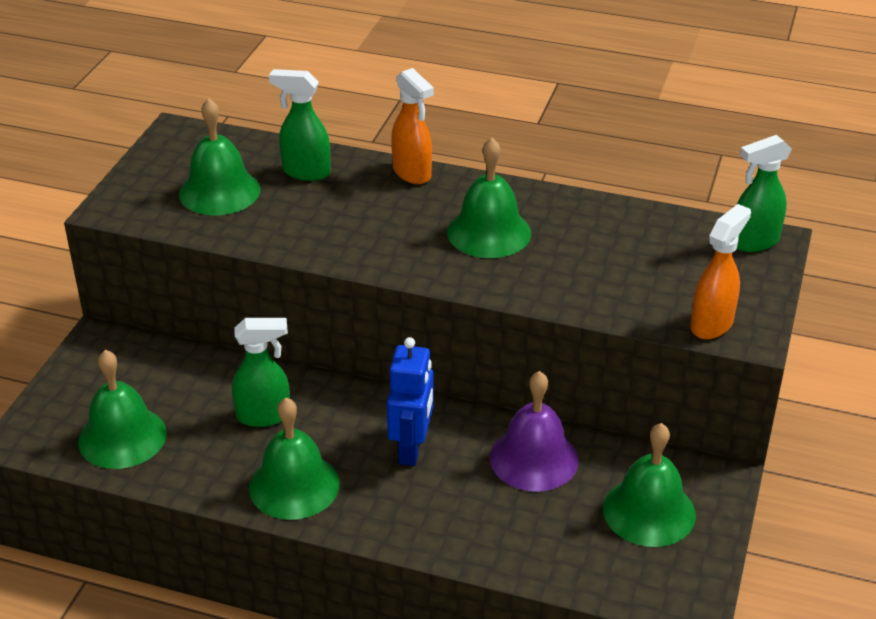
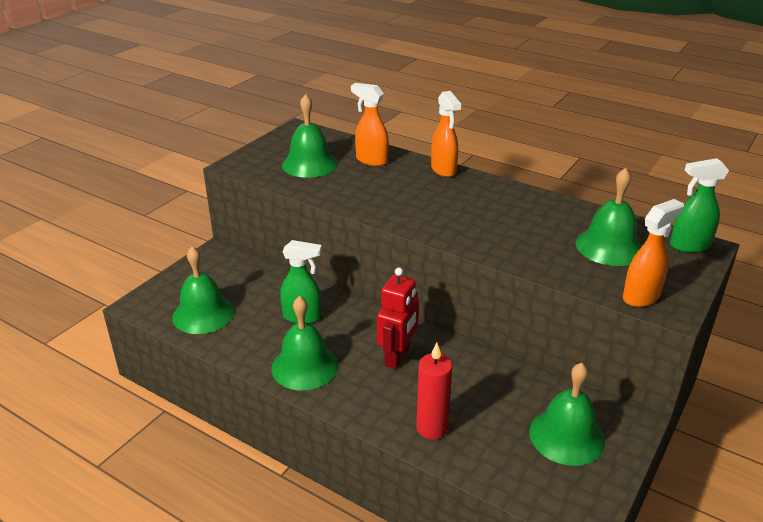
camera: 15 degrees right, 5 degrees down
green spray bottle [269,69,331,181] -> orange spray bottle [351,83,389,166]
blue robot [387,337,434,466] -> red robot [377,267,419,369]
green bell [447,138,531,258] -> green bell moved to [576,168,642,266]
purple bell [490,371,578,492] -> none
none -> red candle [416,342,452,440]

